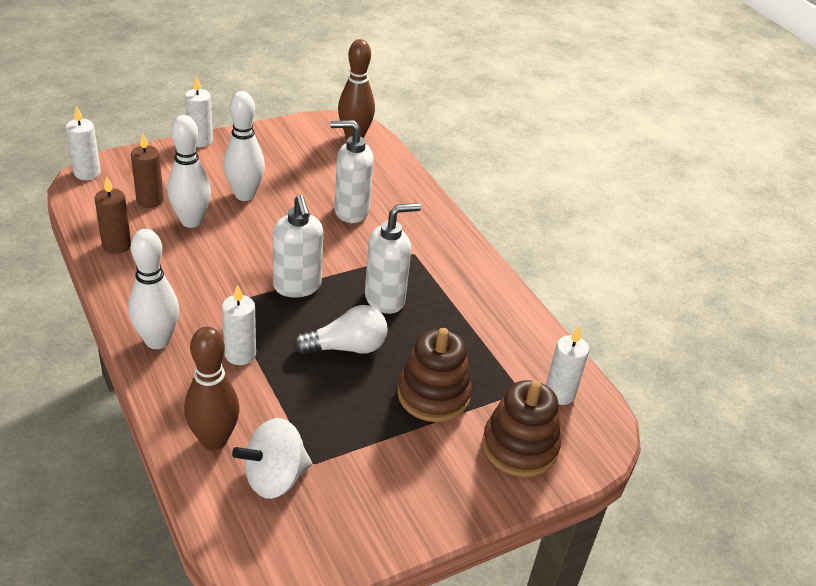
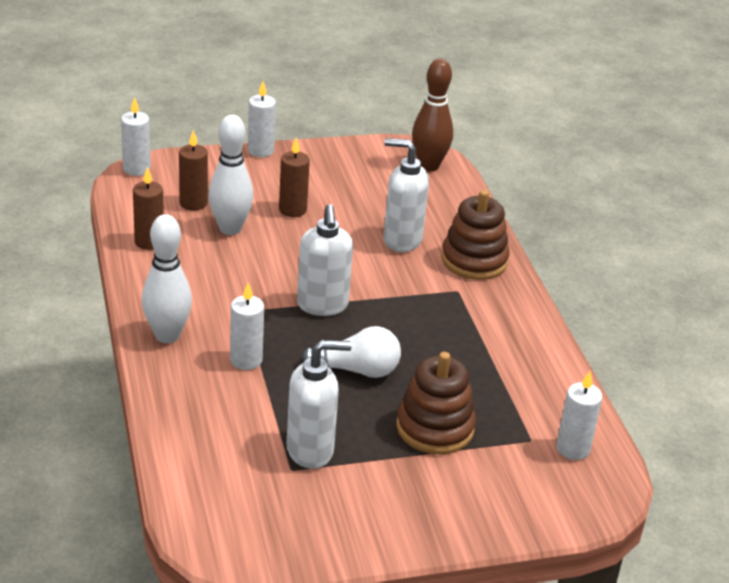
camera: 15 degrees right, 5 degrees down
brown bowling pin [184,327,240,450] -> none
white bowling pin [223,91,265,201] -> brown candle [279,137,310,217]
white spinning top [232,418,312,499] -> none
white soap dispenser [365,203,421,314] -> white soap dispenser moved to [286,340,352,469]
brown stacking toy [482,380,561,477] -> brown stacking toy moved to [441,190,510,280]

